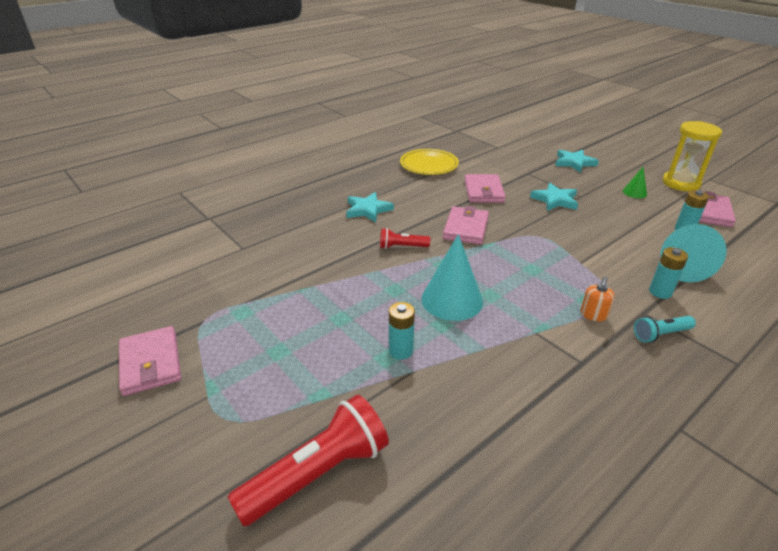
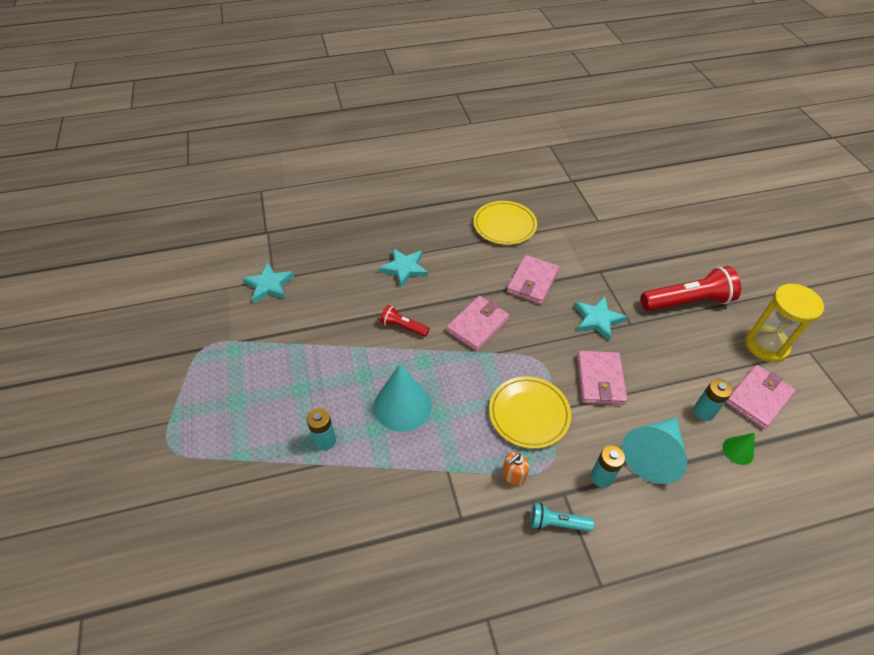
camera: 25 degrees right, 15 degrees up
pink wallet [119,326,181,396] -> pink wallet moved to [577,351,627,405]
red flashlight [228,395,389,527] -> red flashlight moved to [641,266,741,311]
turquoise star [555,150,599,173] -> turquoise star moved to [242,262,294,303]
green cone [623,167,647,198] -> green cone moved to [723,433,755,465]
none -> yellow plate [489,376,571,449]

